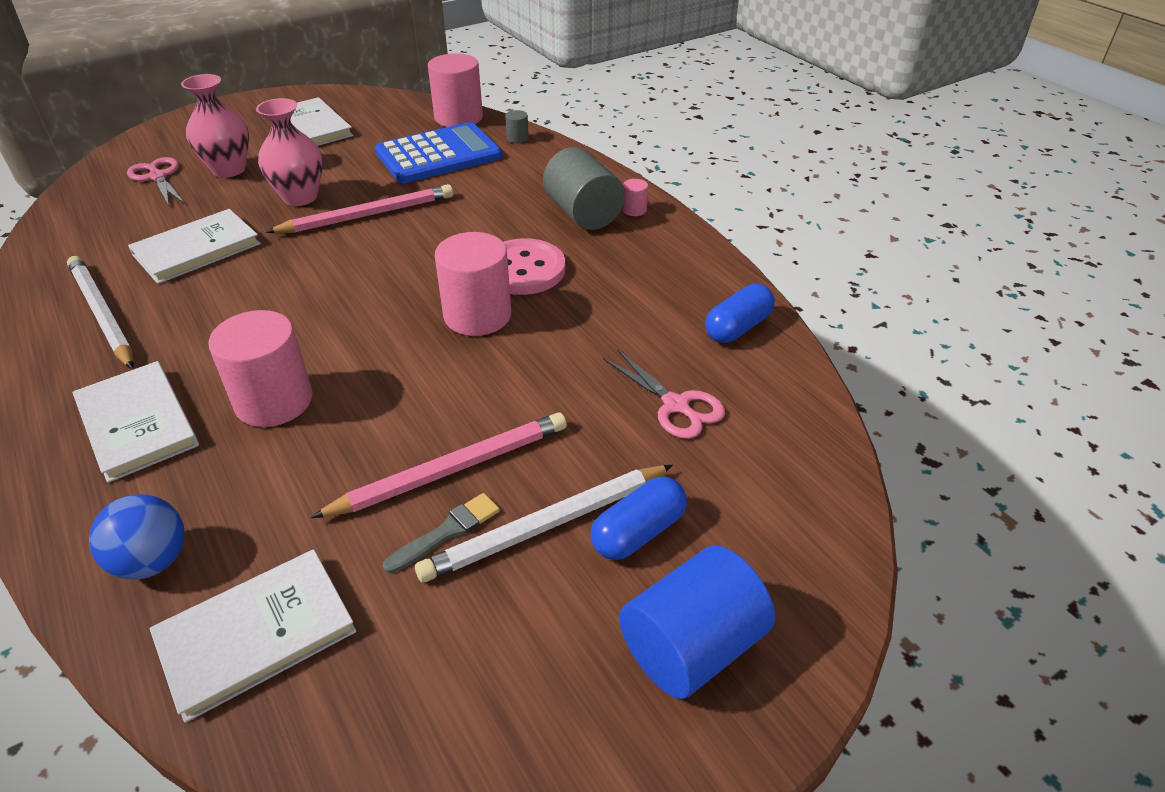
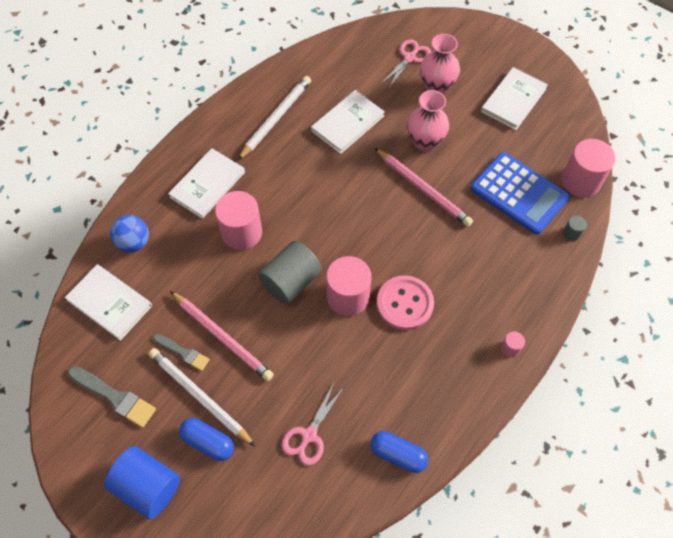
camera: 70 degrees right, 20 degrees up
white book [128,209,261,284] -> white book turned 75 degrees counterclockwise [311,90,385,154]
grey cylinder [543,147,625,230] -> grey cylinder moved to [258,241,322,304]
none -> grey brush [68,366,156,428]

